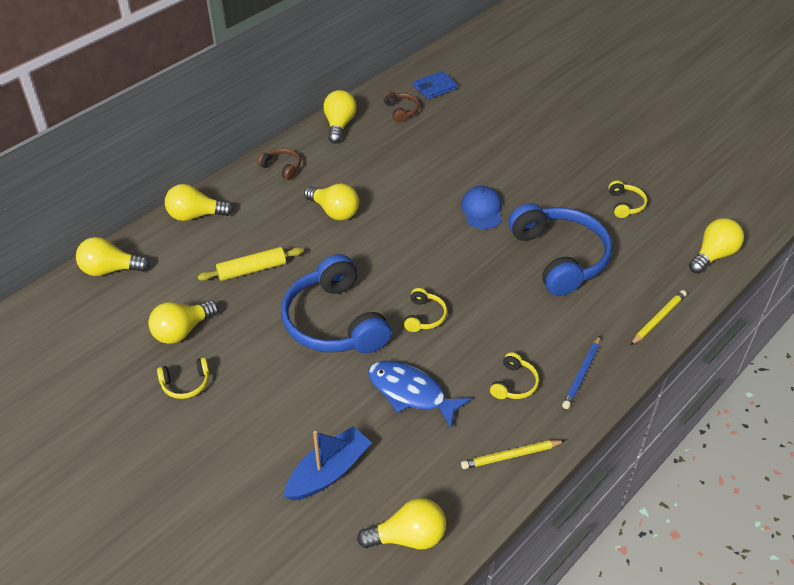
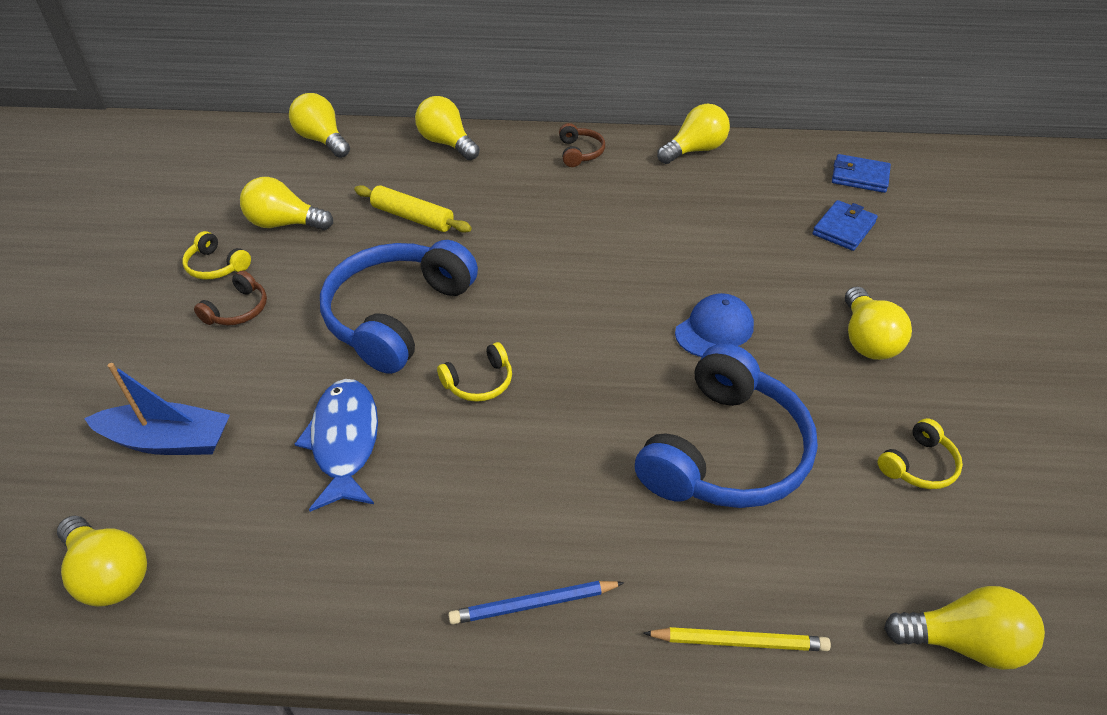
camera: 50 degrees right, 0 degrees up
yellow light bulb [304,184,359,221] -> yellow light bulb moved to [845,286,912,360]
brown headphones [383,91,419,123] -> brown headphones moved to [194,270,267,325]
yellow pencil [461,440,565,469] -> none
yellow headphones [490,352,539,399] -> none
none -> blue wallet [812,200,878,251]

